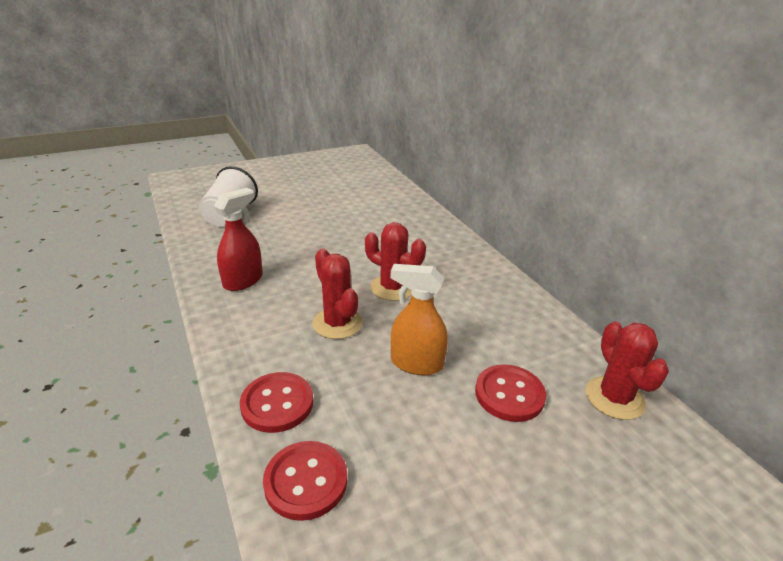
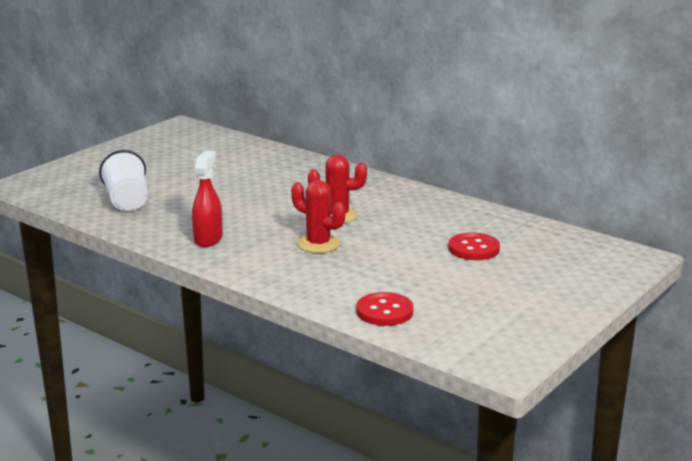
camera: 25 degrees left, 10 degrees down
red button [240,372,313,433] -> none
orange spray bottle [390,264,448,375] -> none
red cactus [585,321,669,420] -> none

